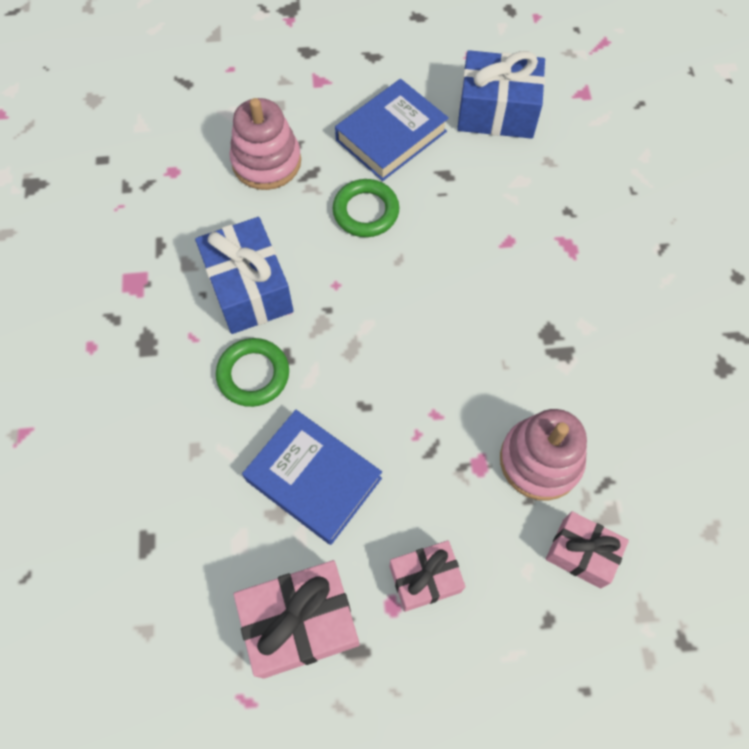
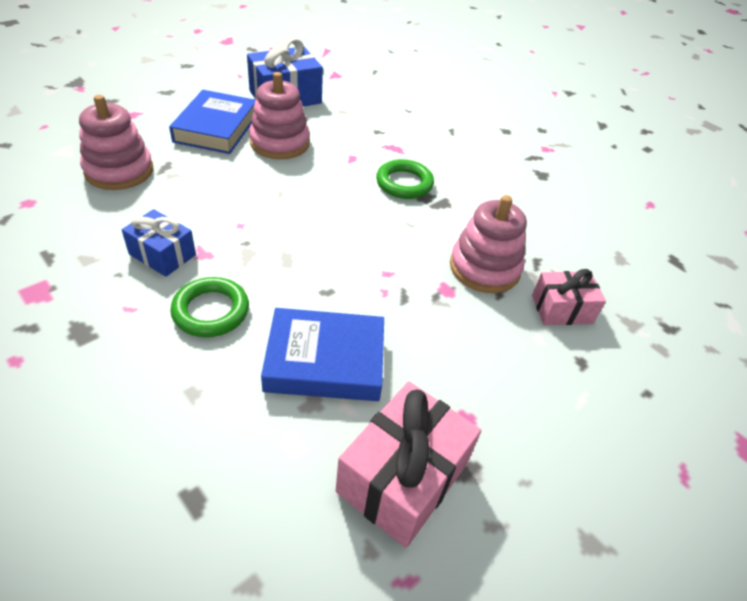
camera: 40 degrees left, 20 degrees down
blue gift [195,217,293,334] -> blue gift [122,209,196,277], size x0.62
green ring [333,179,399,237] -> green ring moved to [376,159,434,199]
pink gift [390,540,465,612] -> none
none -> pink stacking toy [249,72,310,159]

